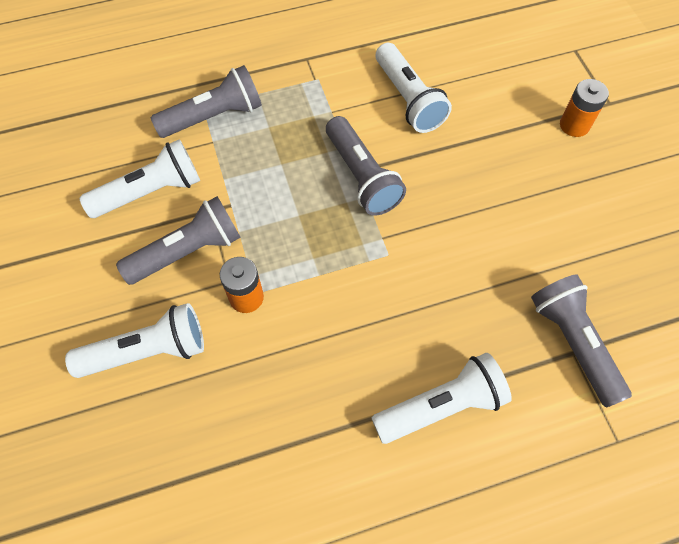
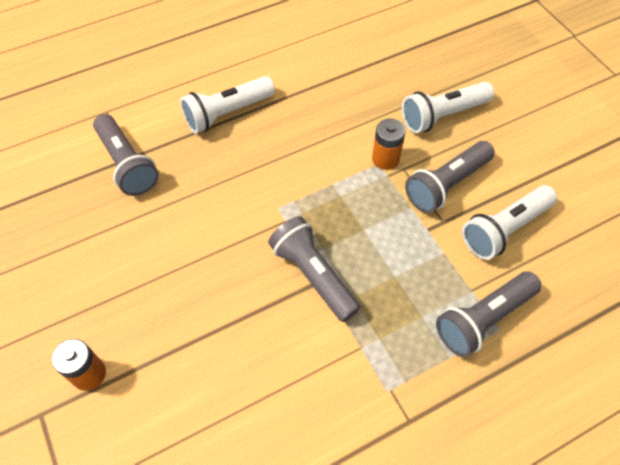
camera: 170 degrees right, 5 degrees down
white flashlight [376,43,452,133] -> none

